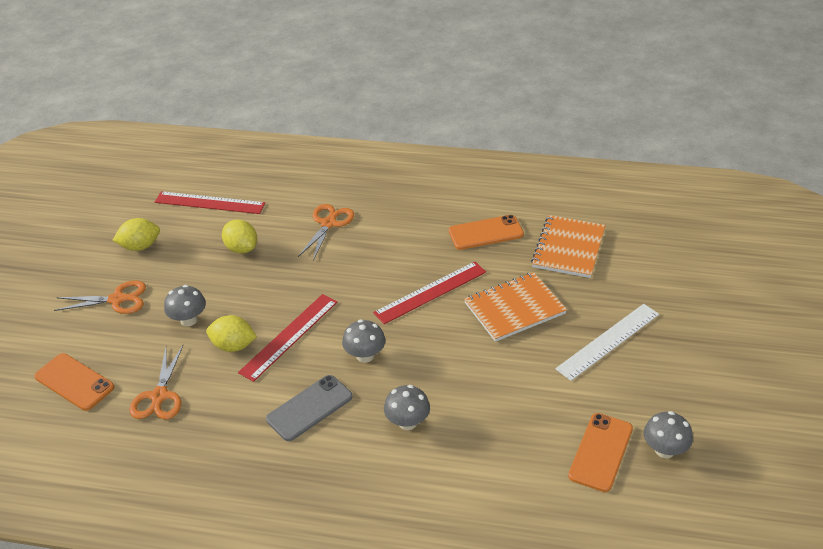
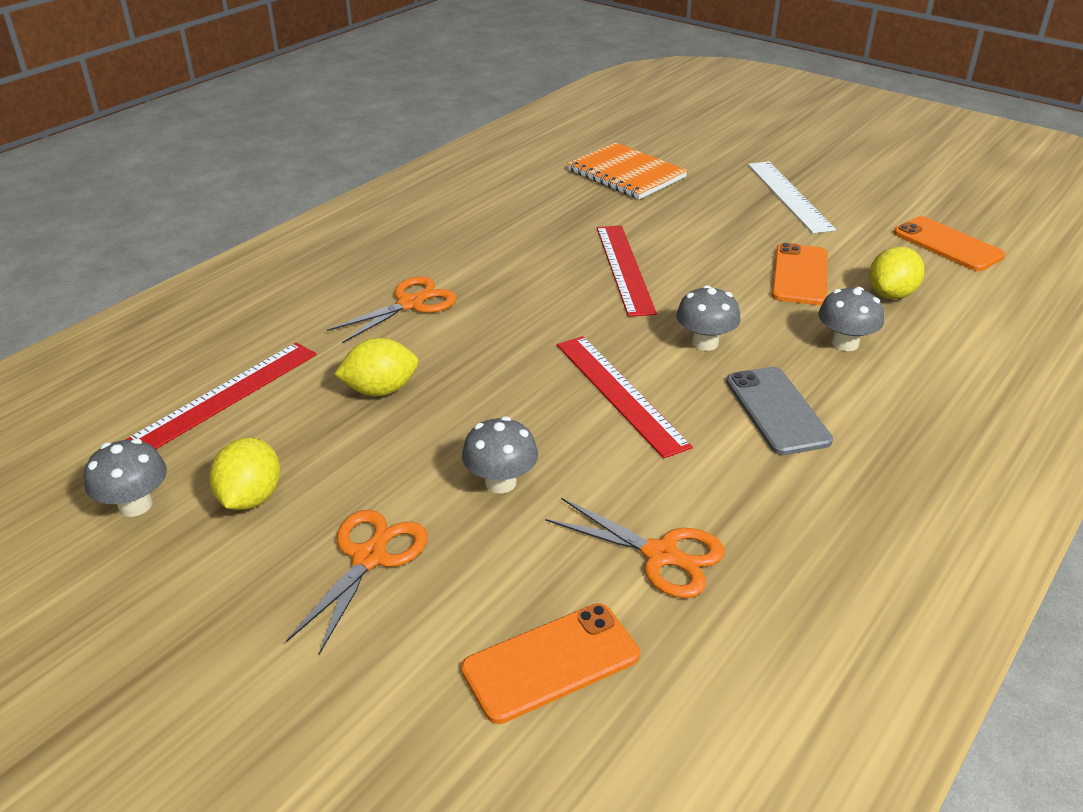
camera: 65 degrees left, 5 degrees down
yellow lemon [206,315,257,352] -> yellow lemon moved to [869,246,924,299]
orange scissors [298,204,354,260] -> orange scissors turned 90 degrees clockwise [327,276,457,343]
orange phone [449,215,524,250] -> orange phone moved to [772,243,827,305]
orange notebook [464,272,567,342] -> none
grey mushroom [644,411,693,458] -> grey mushroom moved to [84,439,167,517]

